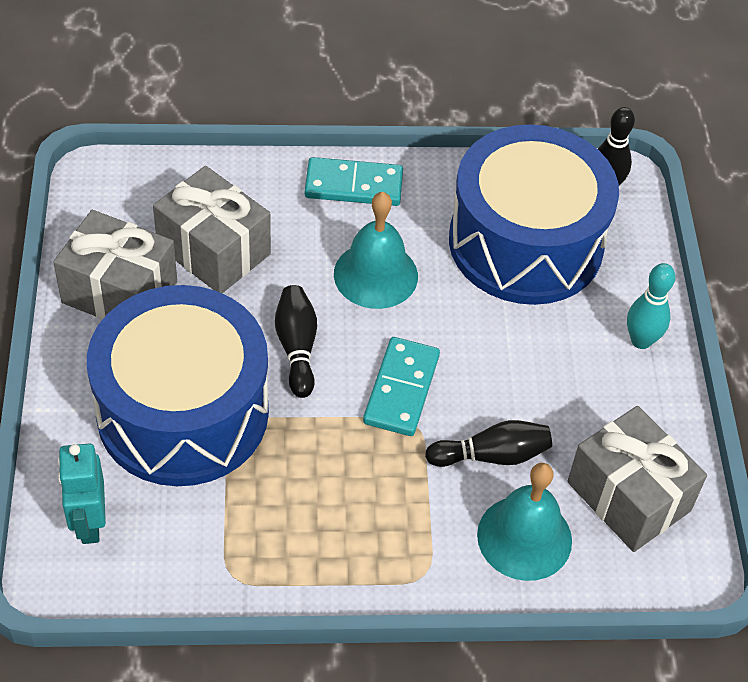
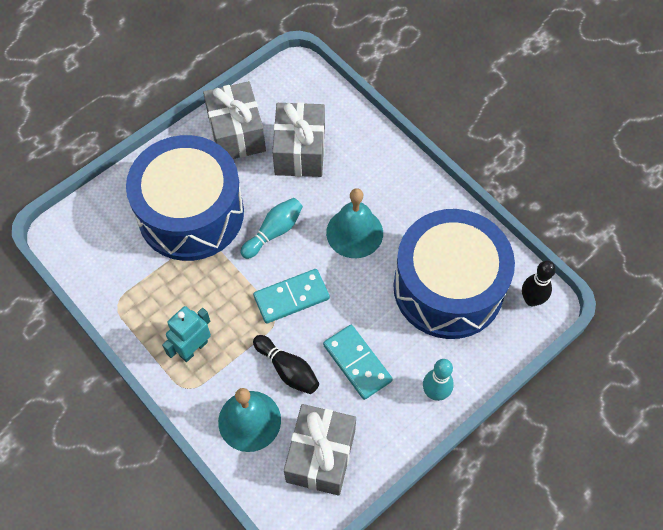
camera: 55 degrees right, 10 degrees up
turquoise robot [58,443,106,544] -> turquoise robot moved to [162,306,211,362]
black bowling pin [275,285,317,398] -> turquoise bowling pin [240,198,303,259]
turquoise domino [305,157,403,206] -> turquoise domino moved to [323,325,393,400]

